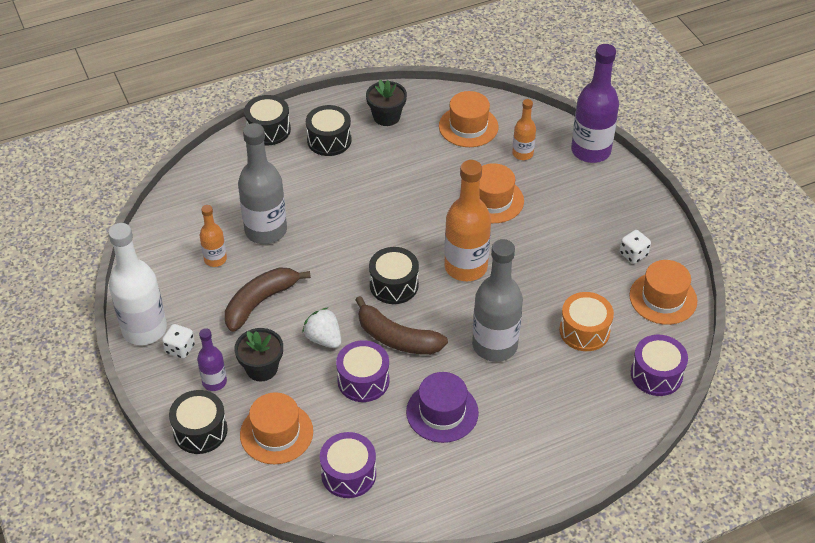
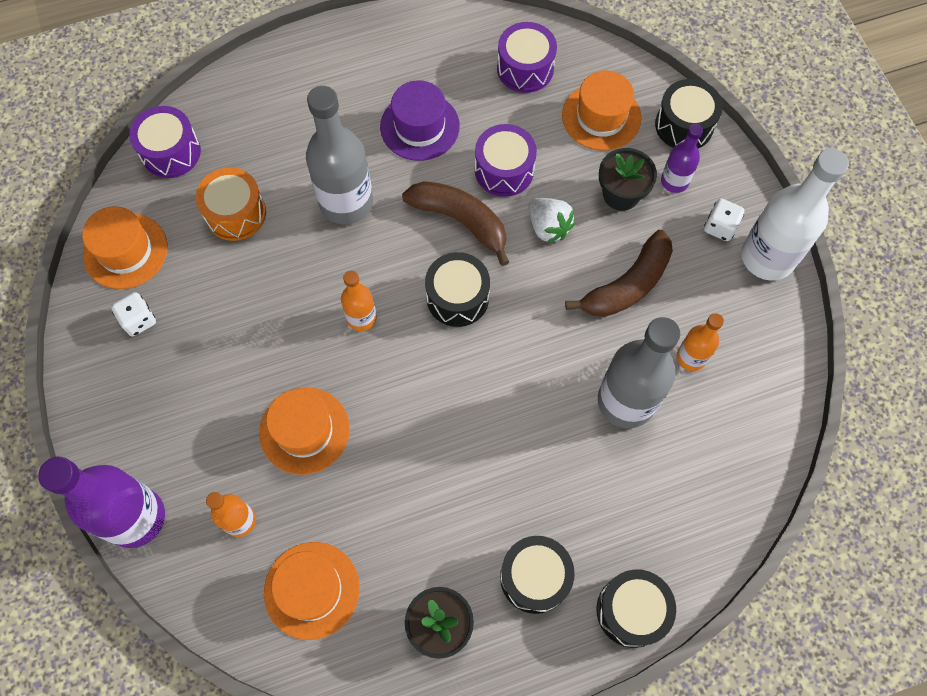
camera: 175 degrees left, 20 degrees up
orange bottle [444,160,491,281] -> orange bottle [341,271,377,331], size x0.53

